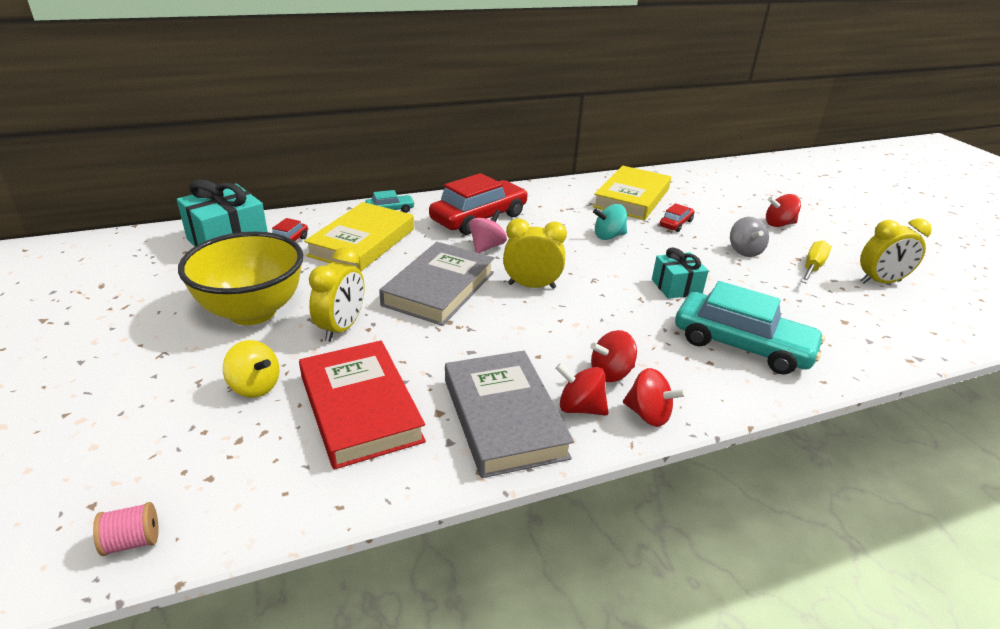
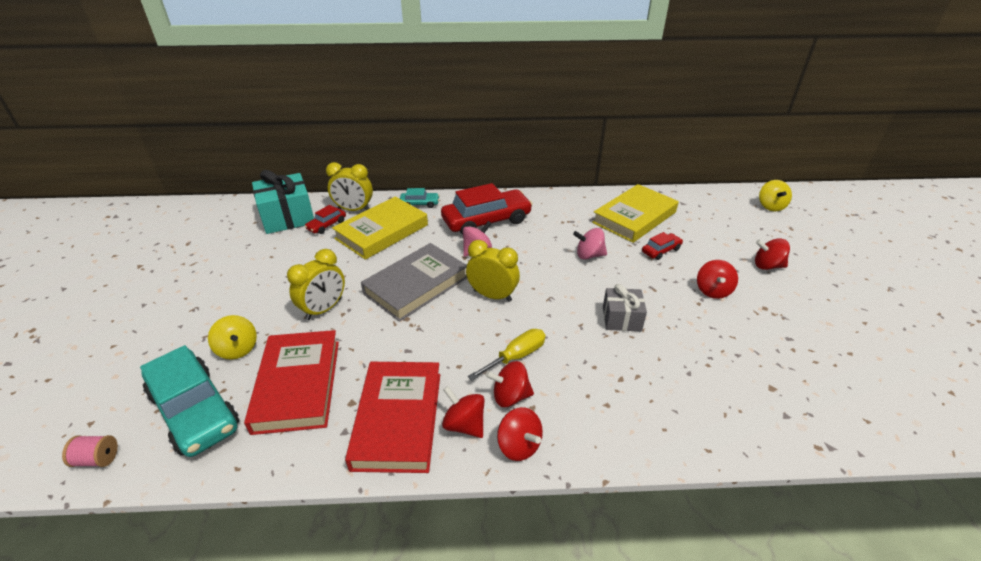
camera: 20 degrees right, 5 degrees up
yellow bowl [178,231,303,325] -> none
grey book [445,351,574,478] -> red book [345,362,440,473]
turquoise spinning top [593,204,627,240] -> pink spinning top [573,228,607,260]
turquoise gift [652,247,709,299] -> grey gift [603,284,647,331]
turquoise car [675,281,825,375] -> turquoise car moved to [140,345,239,457]
grey spinning top [730,217,769,257] -> red spinning top [697,260,738,299]
yellow screwdriver [801,240,831,284] -> yellow screwdriver moved to [468,329,546,380]
yellow clock [860,218,932,283] -> yellow clock moved to [326,162,373,211]
none -> yellow spinning top [759,180,792,212]

